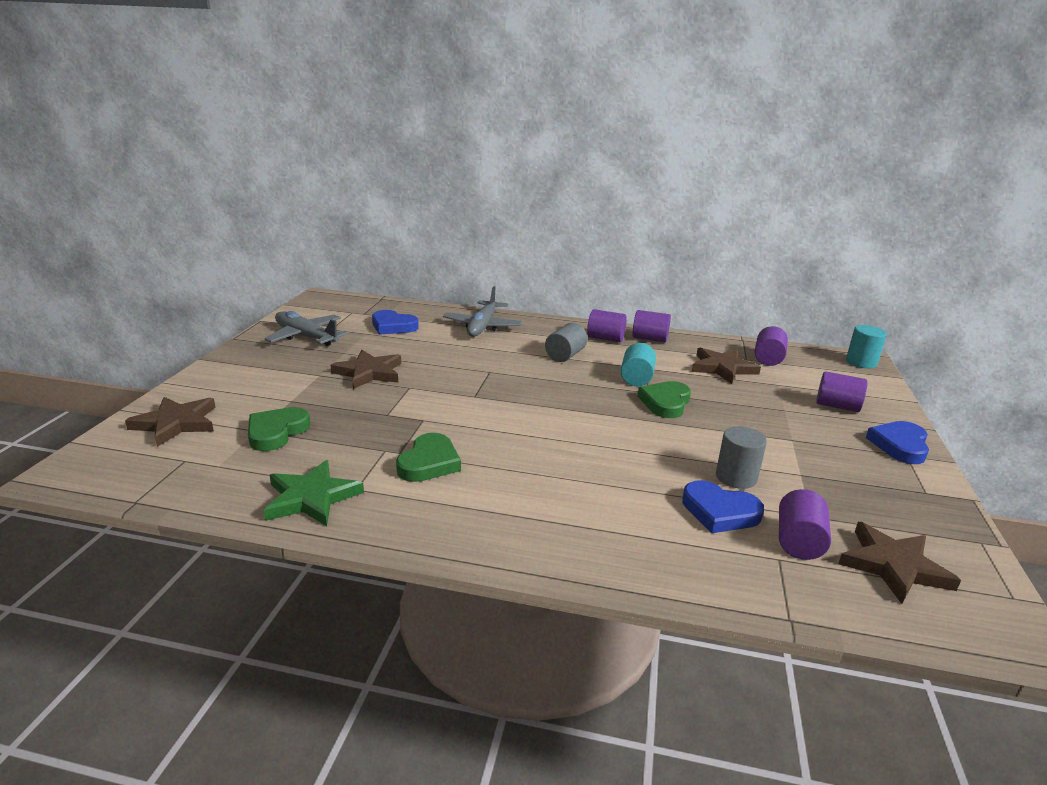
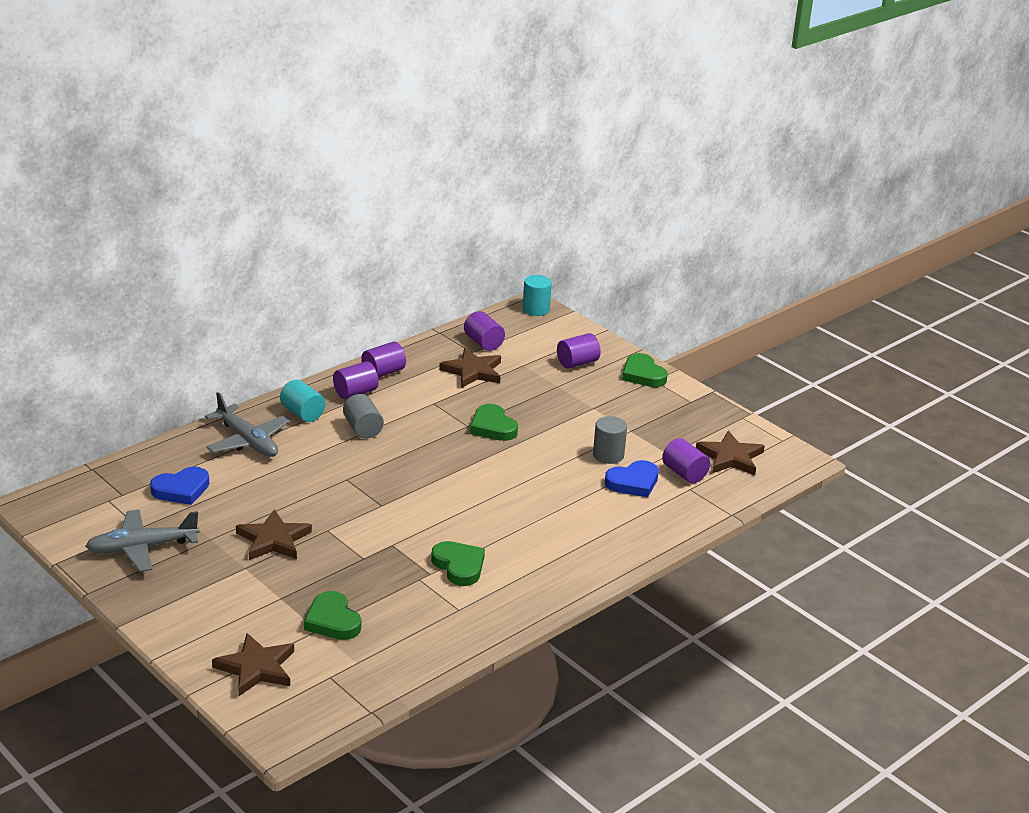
camera: 55 degrees left, 5 degrees up
green star [263,460,364,526] -> none
turquoise cylinder [621,343,656,386] -> turquoise cylinder moved to [280,380,325,422]
blue heart [866,421,929,464] -> green heart [622,353,668,387]

